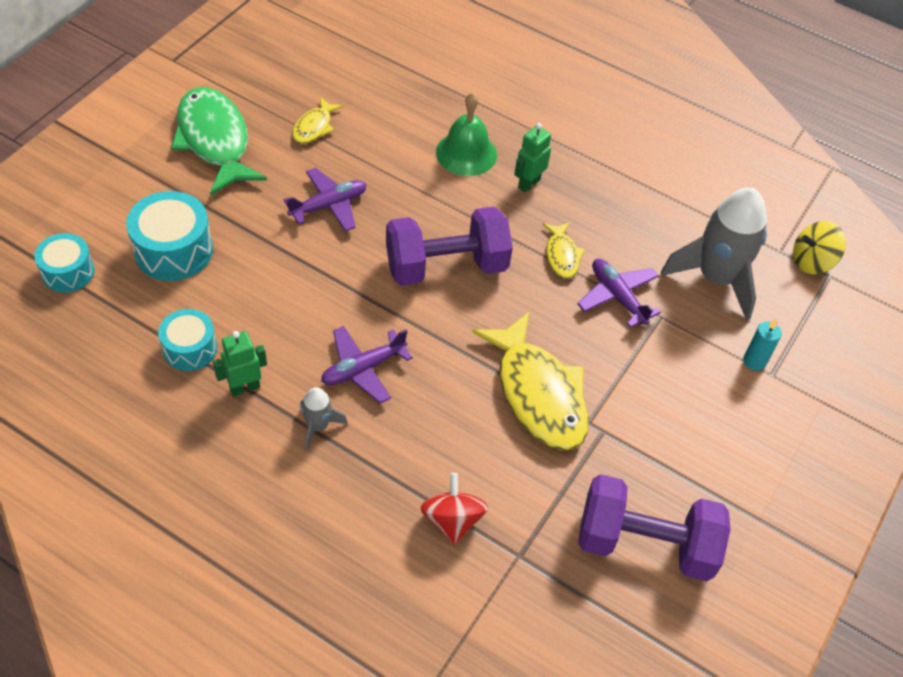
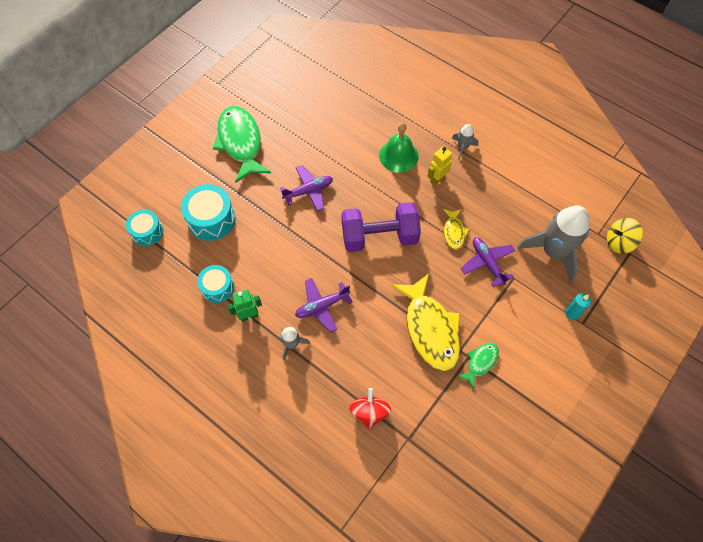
camera: 10 degrees right, 10 degrees up
yellow fish [292,97,343,144] -> none
green robot [514,123,551,193] -> yellow robot [427,146,452,186]
purple dumbbell [578,474,731,582] -> none
none -> grey rocket [452,124,479,160]
none -> green fish [458,343,499,388]

